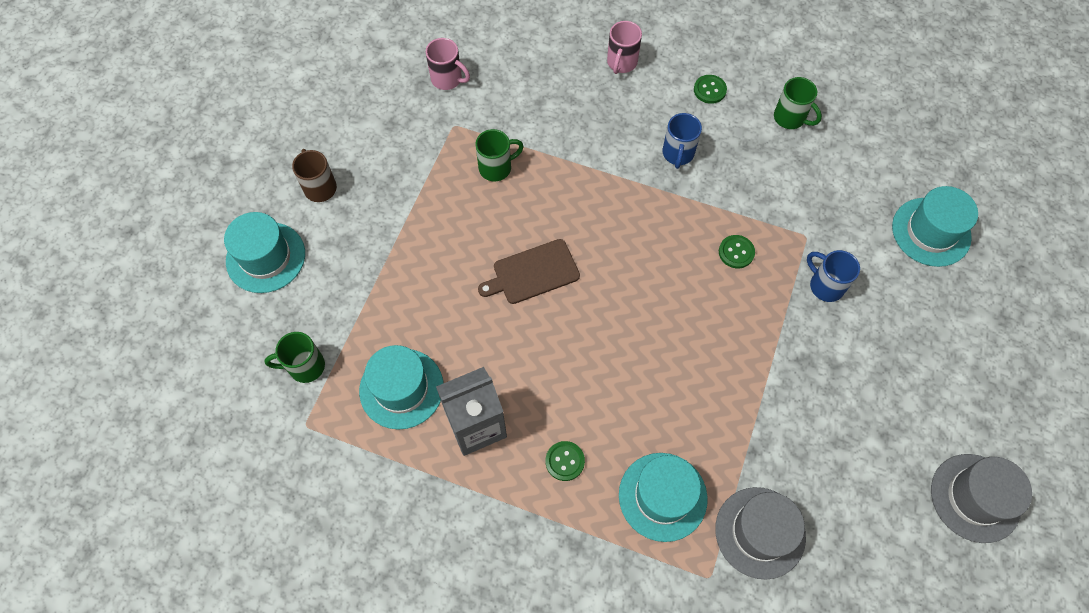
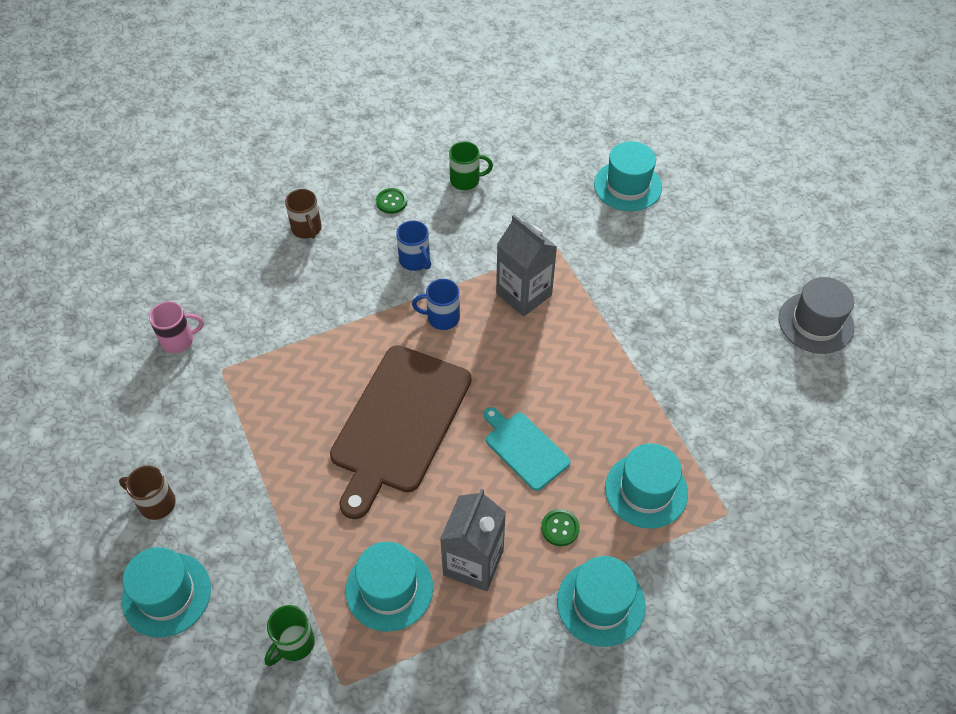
camera: 45 degrees left, 10 degrees down
green mug [475,129,524,182] -> none
brown cutting board [478,239,580,304] -> brown cutting board [330,345,472,519], size x1.93
pink mug [607,21,642,74] -> brown mug [285,189,322,239]
grey hat [715,487,806,580] -> none
green button [719,235,755,268] -> grey carton [496,215,557,317]
blue mug [807,250,860,302] -> blue mug moved to [412,279,460,330]
none -> turquoise cutting board [484,407,571,491]
none -> turquoise hat [557,556,646,647]

